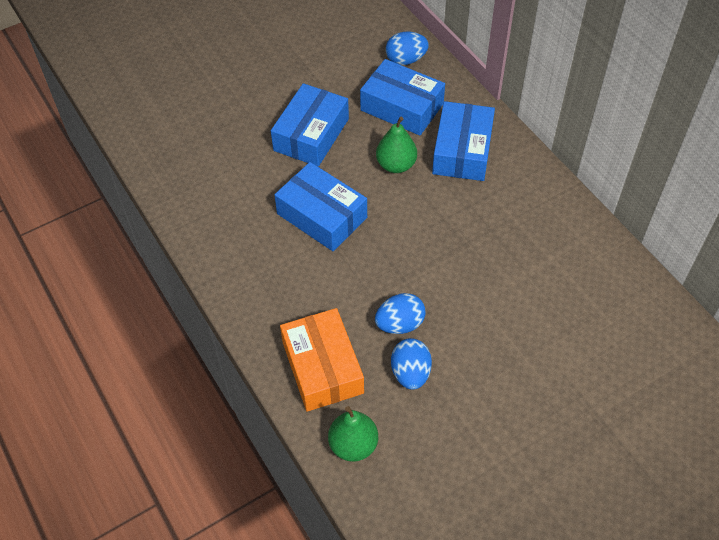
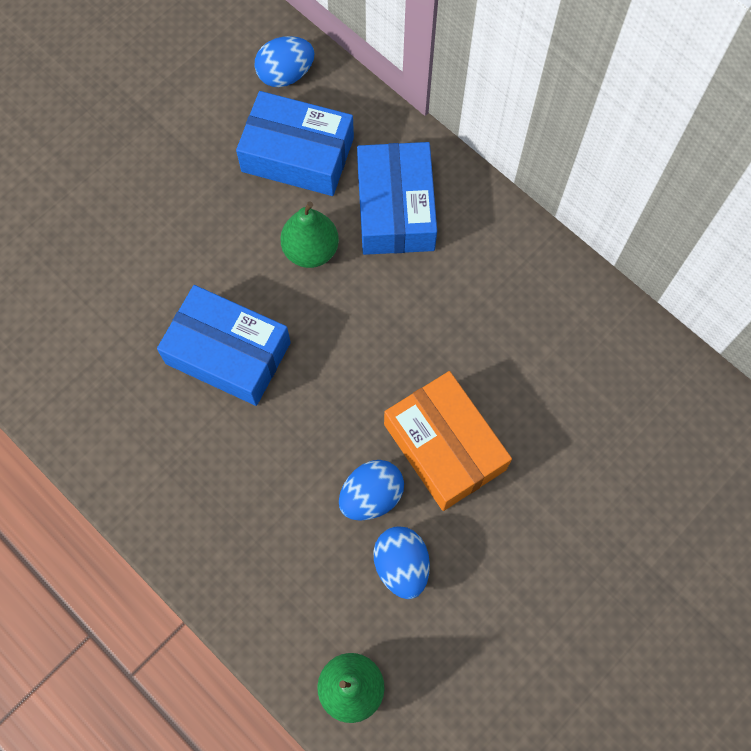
camera: 15 degrees left, 15 degrees up
blue box [271,83,349,167] -> none
orange box [280,308,364,412] -> orange box moved to [384,371,512,511]

